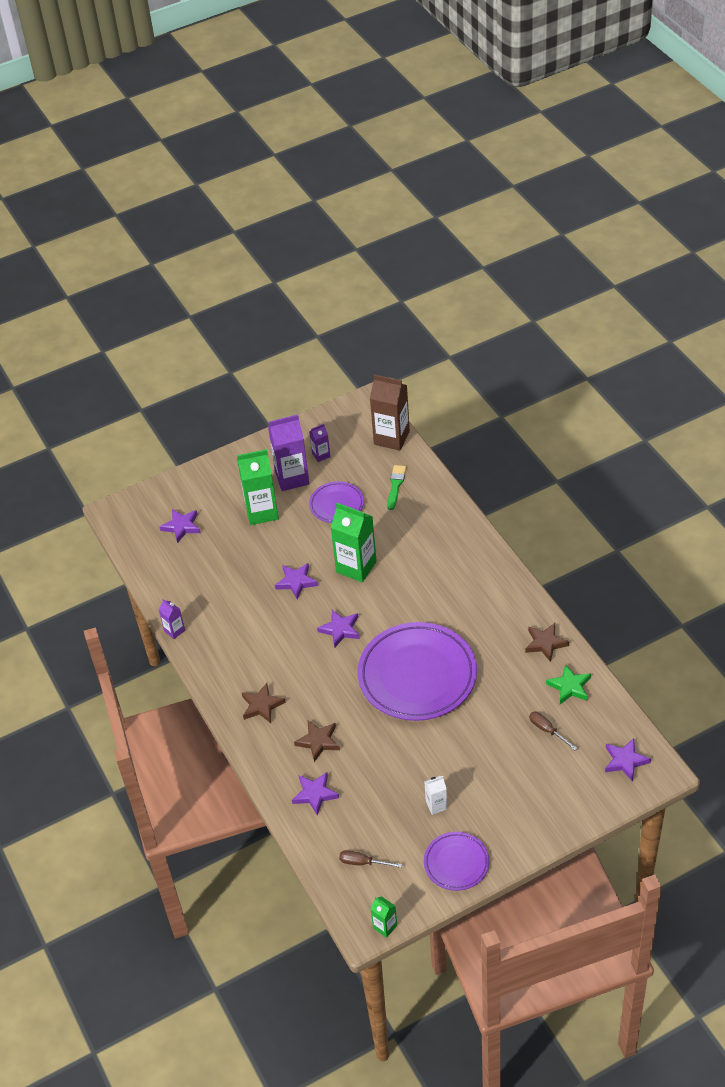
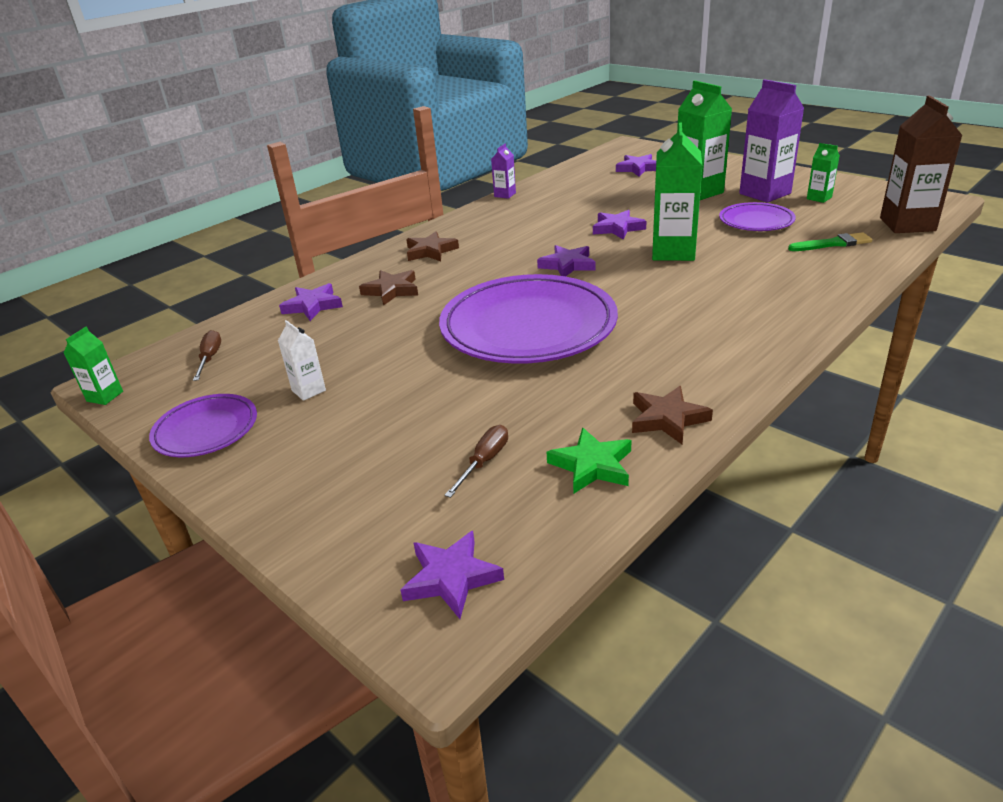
camera: 70 degrees right, 15 degrees down
purple carton [309,424,330,462] -> green carton [807,143,840,203]

